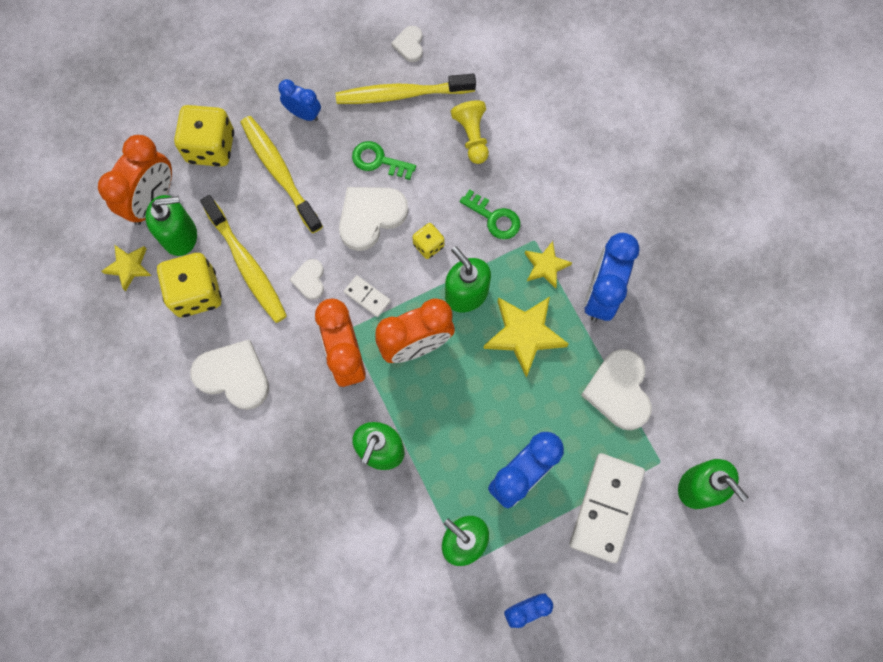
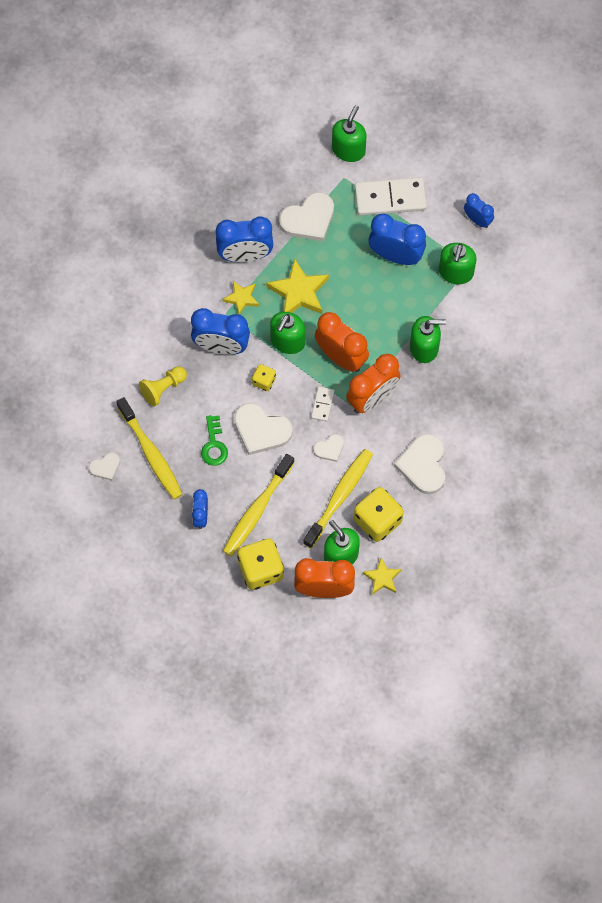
camera: 115 degrees left, 5 degrees down
green key [460,189,520,239] -> blue clock [191,308,250,355]

